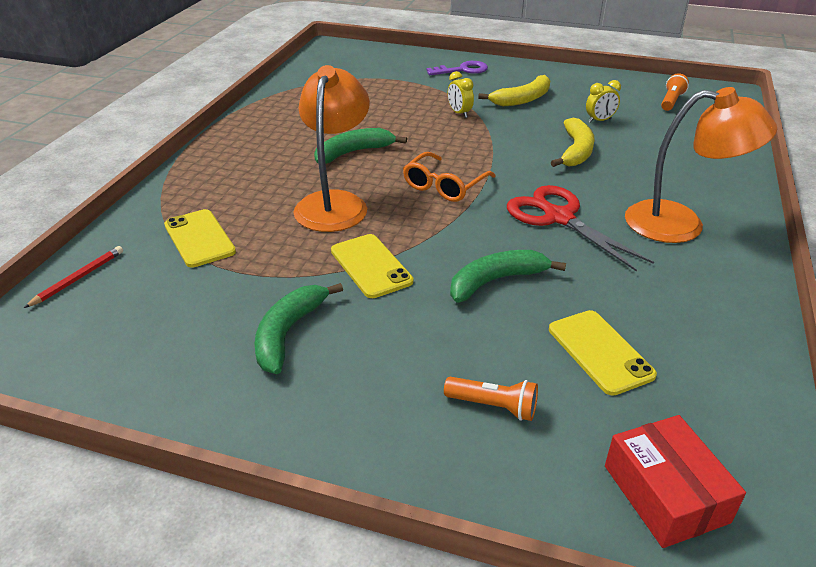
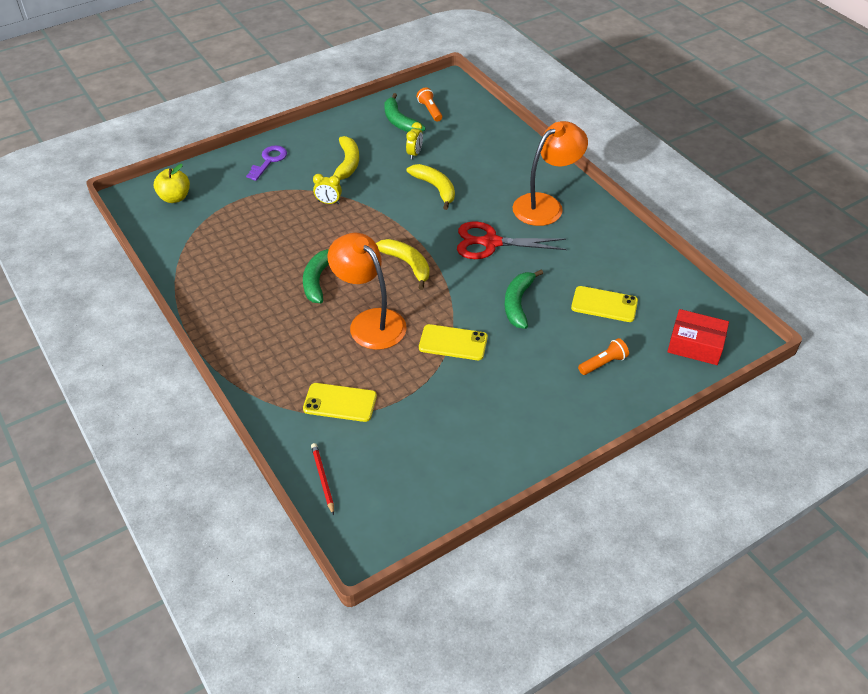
camera: 50 degrees left, 10 degrees up
green banana [254,283,343,374] -> green banana moved to [384,93,426,132]
orange glasses [403,152,496,202] -> yellow banana [376,239,430,290]
none -> yellow apple [154,164,190,203]

